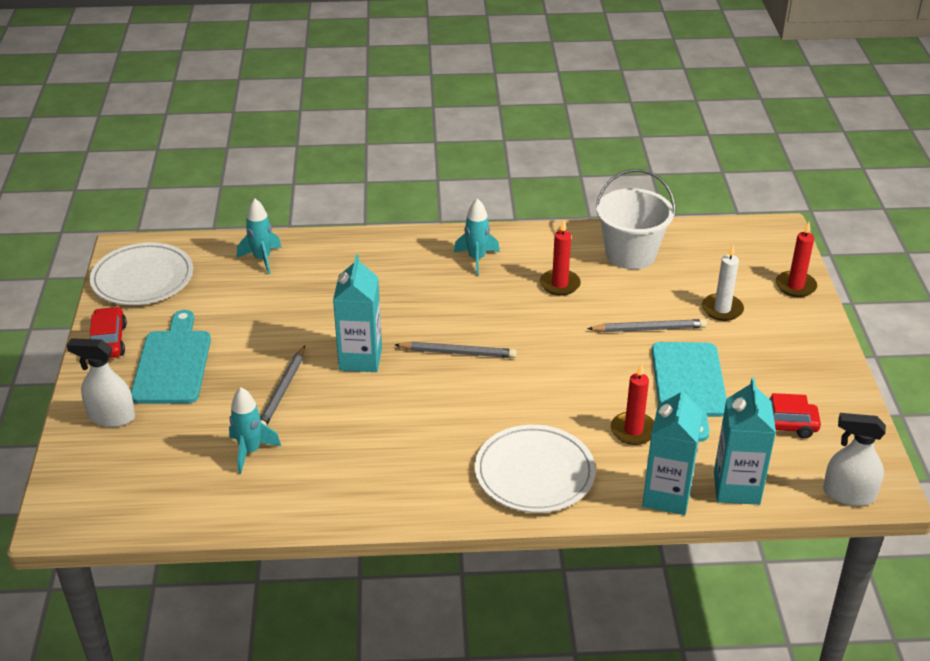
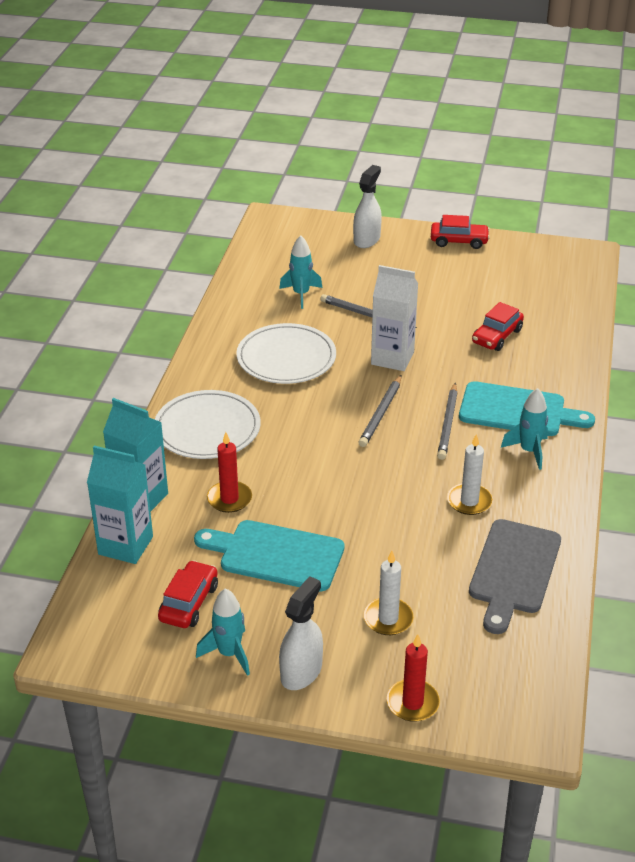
camera: 105 degrees right, 0 degrees up
white plate [90,242,193,305] -> white plate moved to [236,323,336,384]
turquoise cutting board [131,310,211,404] -> turquoise cutting board moved to [459,381,595,436]
turquoise rocket [237,199,281,274] -> turquoise rocket moved to [196,588,250,676]
turquoise carton [333,254,382,372] -> white carton [371,265,418,371]
red candle [540,220,581,296] -> white candle [447,434,493,515]
grey pencil [587,319,707,332] -> grey pencil moved to [437,383,458,460]
white bucket [595,169,675,269] -> grey cutting board [469,519,561,634]
white spray bottle [823,413,886,506] -> white spray bottle moved to [279,576,323,690]
none -> red car [472,302,524,351]

